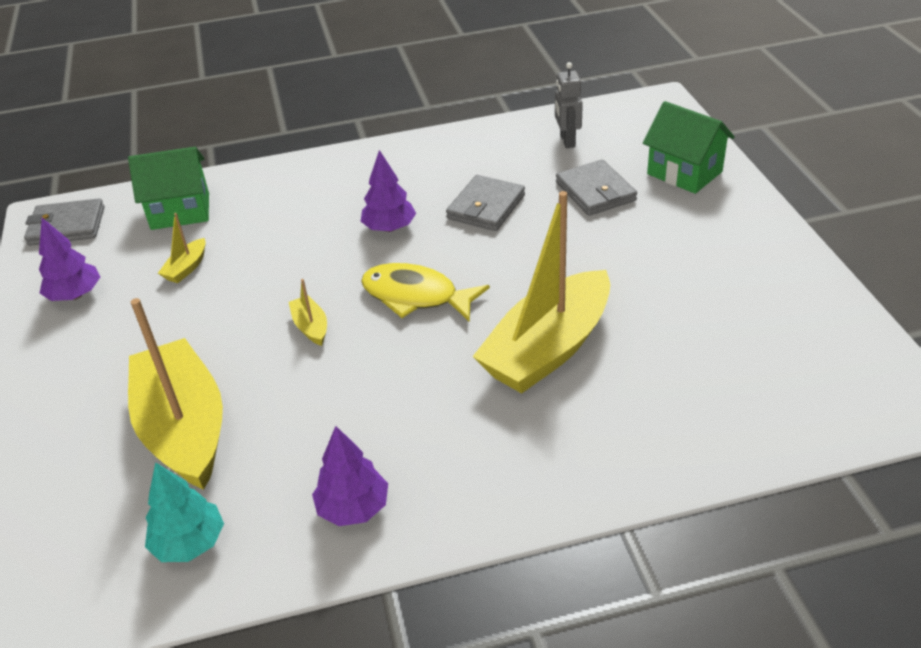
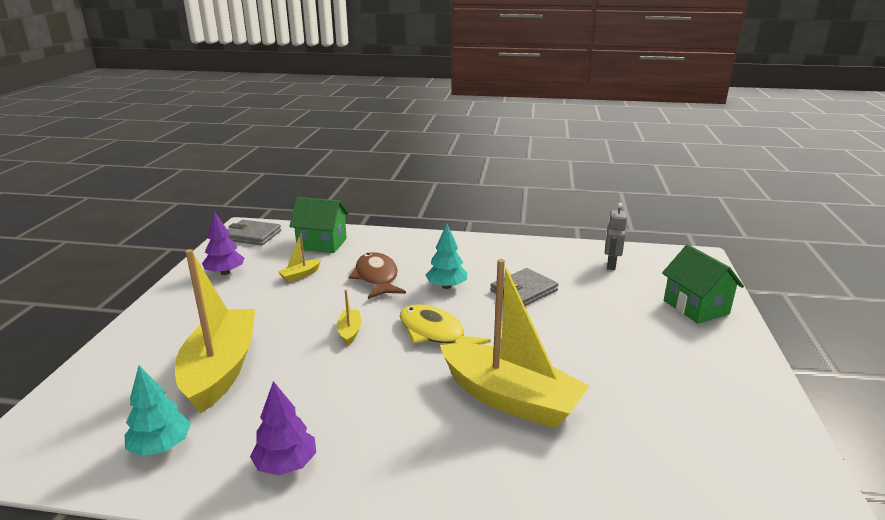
camera: 20 degrees right, 15 degrees down
purple tree [360,150,416,232] -> turquoise tree [426,224,467,289]
yellow boat [472,191,610,393] -> yellow boat turned 120 degrees counterclockwise [440,259,589,428]
grey wallet [556,160,637,216] -> none
none -> brown fish [349,252,406,299]

